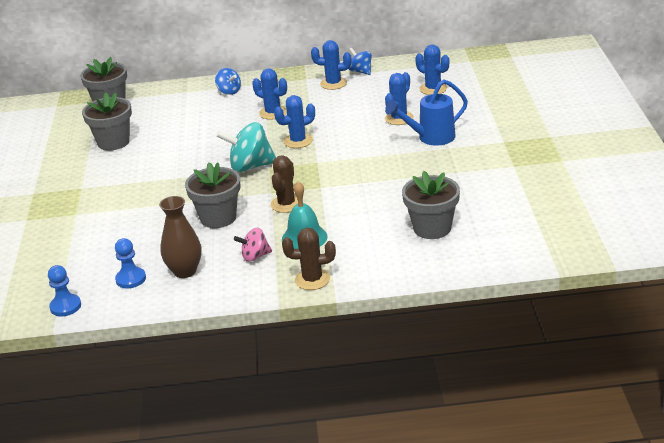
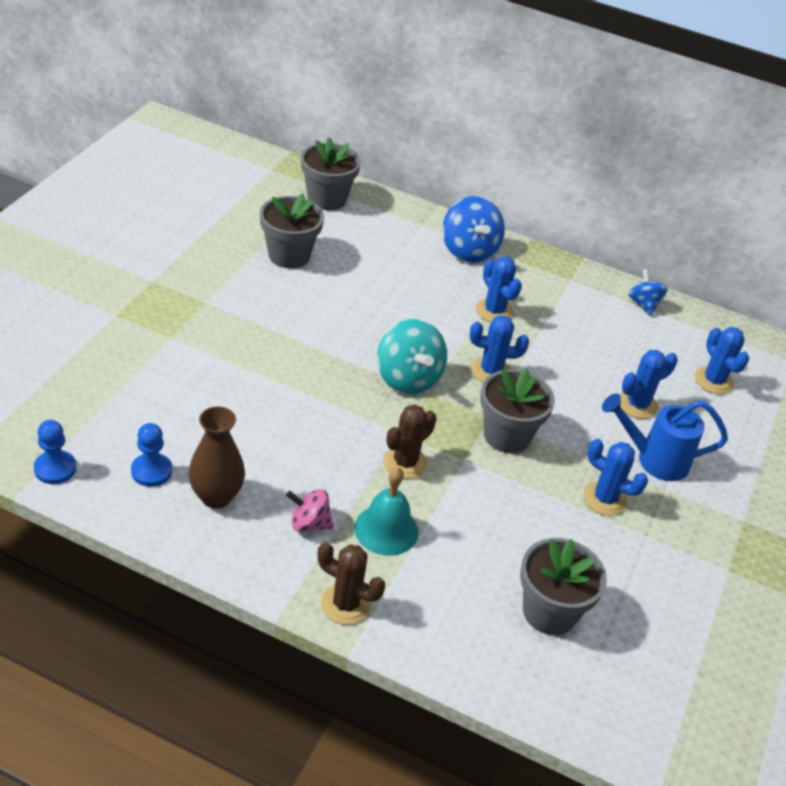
camera: 20 degrees right, 10 degrees up
grey flower pot [185,162,240,228] -> grey flower pot moved to [480,368,555,453]
blue spinning top [215,68,241,95] -> blue spinning top [442,196,505,263], size x1.73
turquoise spinning top [216,122,276,172] -> turquoise spinning top turned 135 degrees counterclockwise [377,319,447,394]
blue cactus [311,40,351,90] -> blue cactus moved to [583,439,648,516]

